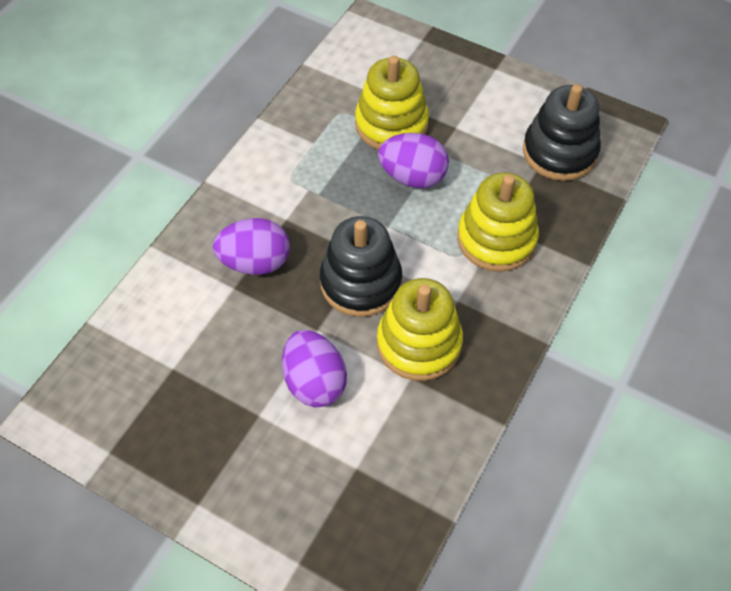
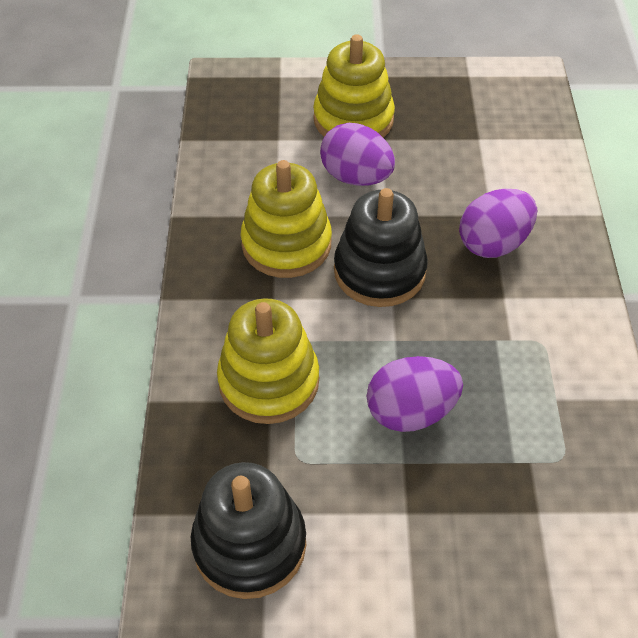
camera: 150 degrees right, 5 degrees down
yellow stacking toy [355,56,429,150] -> yellow stacking toy moved to [313,34,395,138]

